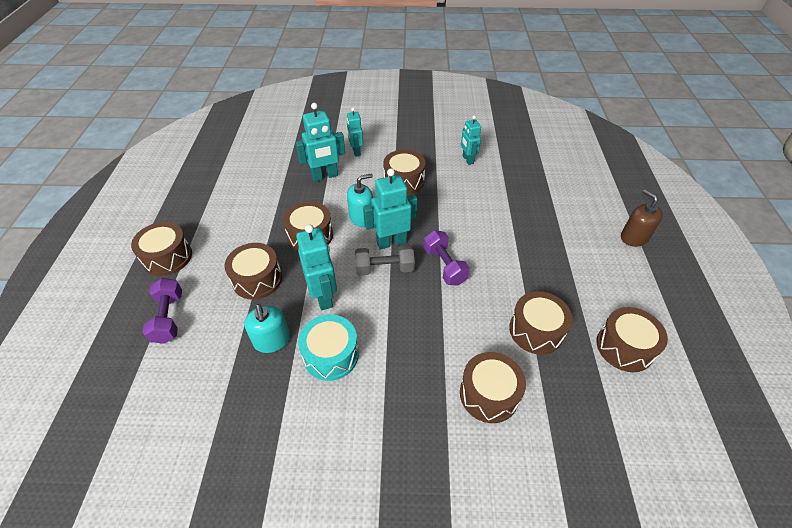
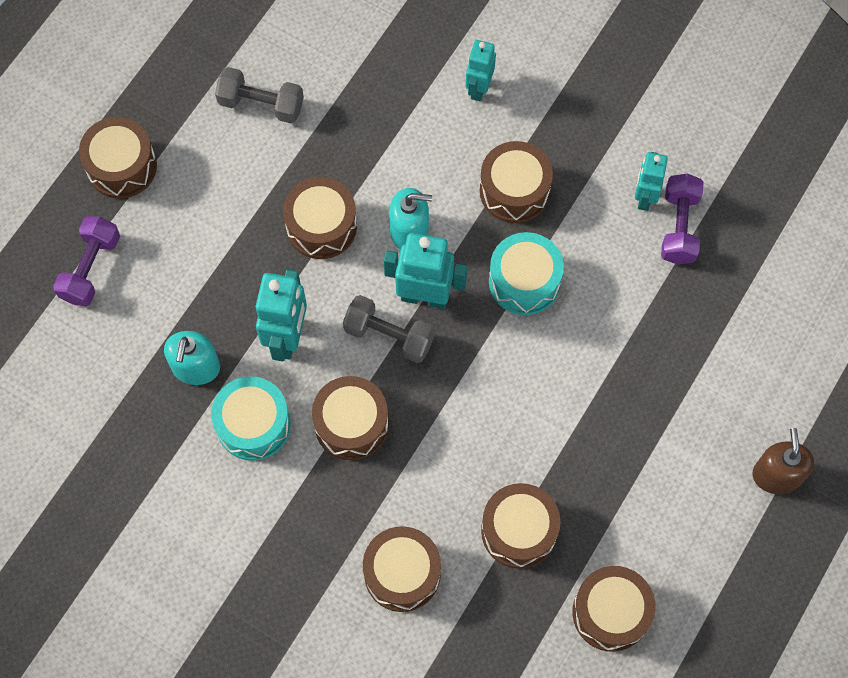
camera: 30 degrees right, 20 degrees up
brown drum [225,243,282,299] -> brown drum moved to [312,376,389,460]
turquoise robot [295,103,345,182] -> none
purple dumbbell [423,230,470,285] -> purple dumbbell moved to [661,174,703,265]
none -> grey dumbbell [215,67,304,123]
none -> turquoise drum [489,232,564,315]

